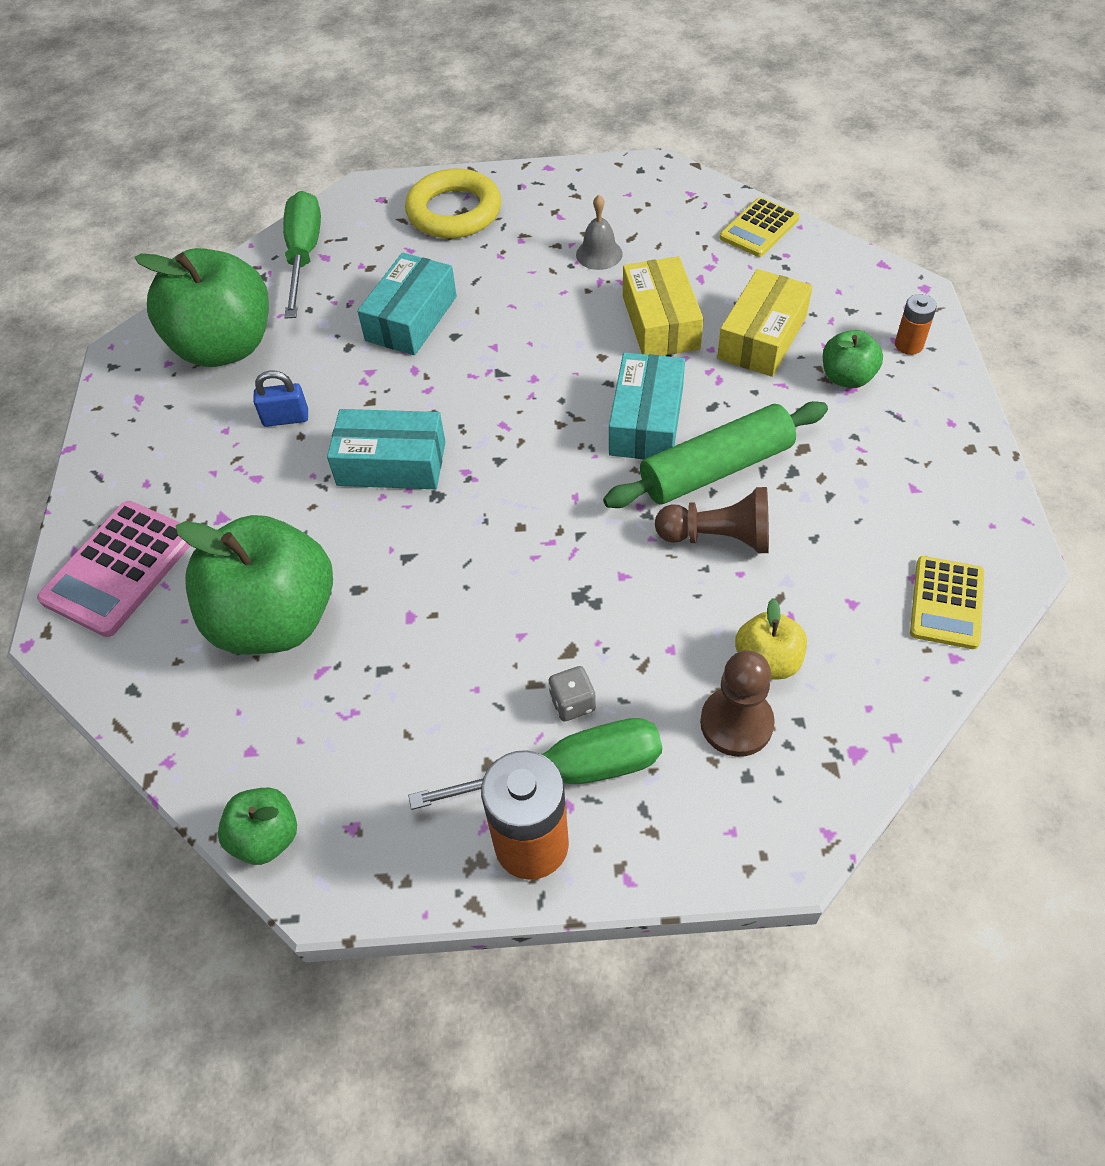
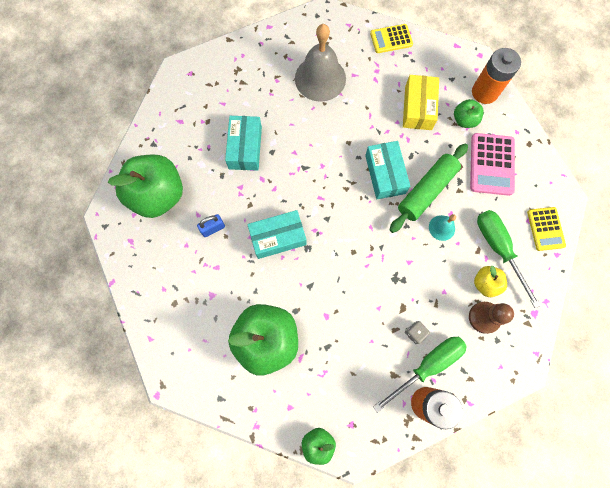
camera: 25 degrees left, 20 degrees up
pink calculator [37,501,190,637] -> pink calculator moved to [470,133,515,196]
green screwdriver [283,191,321,319] -> green screwdriver moved to [477,210,541,308]
yellow ring [405,168,501,239] -> none
grey bell [576,195,623,270] -> grey bell [295,24,346,102], size x2.11
yellow box [623,256,704,356] -> none
brown pawn [655,487,769,553] -> turquoise bell [429,214,456,241]
yellow calculator [720,197,800,257] -> yellow calculator turned 60 degrees clockwise [370,24,413,53]
orange battery [895,294,937,355] -> orange battery [472,48,521,104], size x1.96

